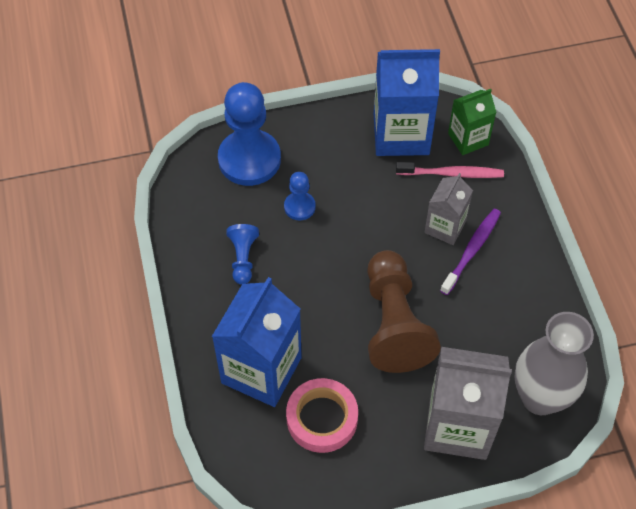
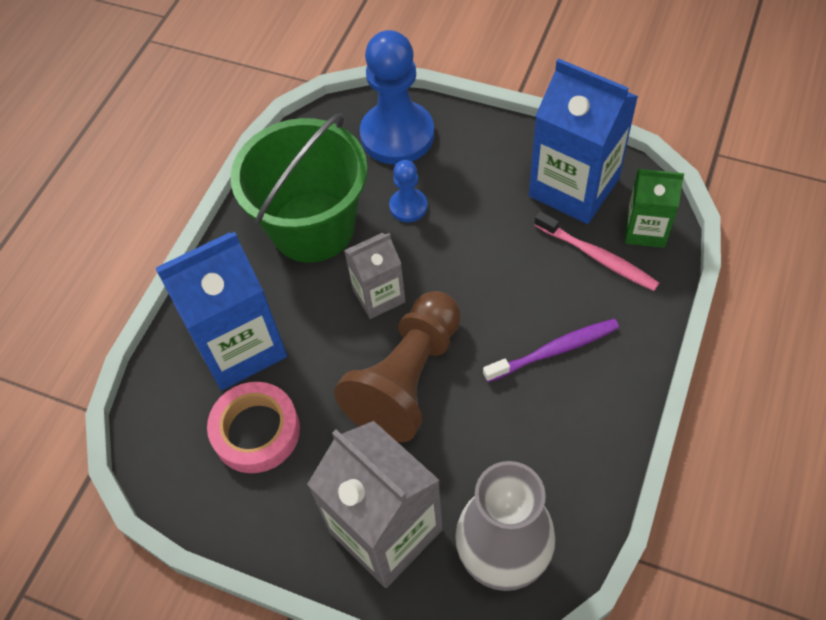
camera: 40 degrees right, 0 degrees up
blue pawn [226,224,259,285] -> green bucket [231,113,368,263]
grey carton [424,173,473,245] -> grey carton moved to [344,233,406,319]

